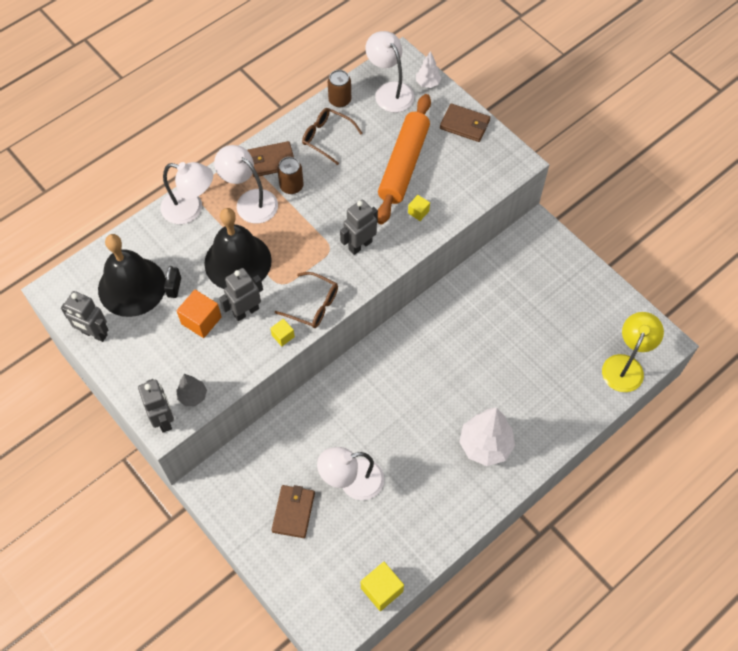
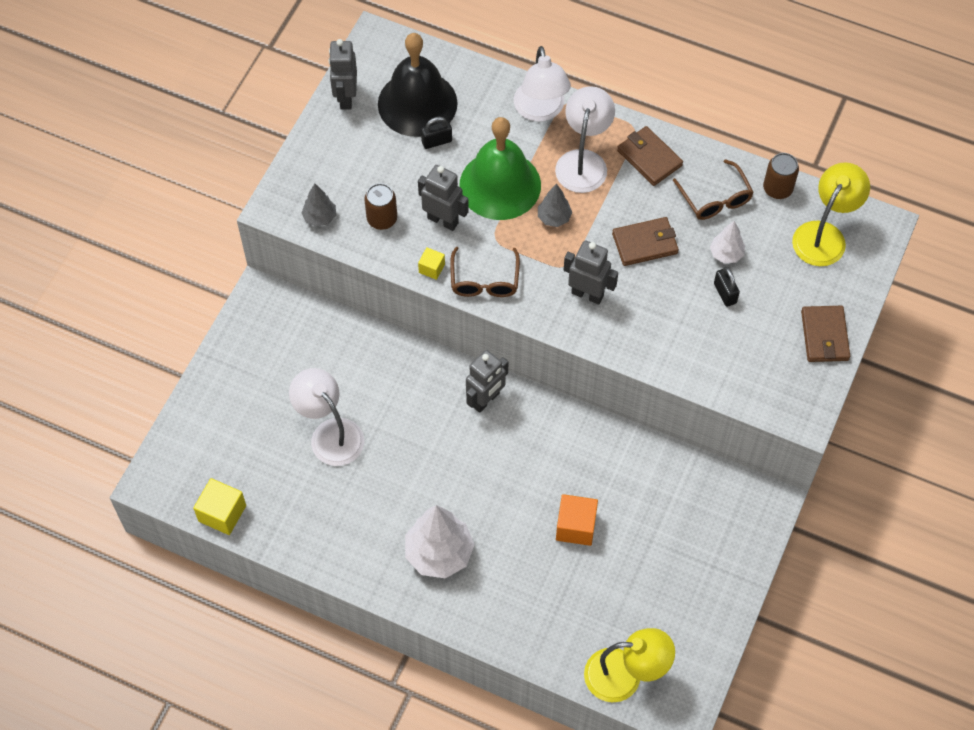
camera: 65 degrees right, 0 degrees up
grey robot [138,379,174,433] -> grey robot moved to [466,350,508,413]
orange cube [177,290,222,338] -> orange cube moved to [556,494,598,546]
black bell [204,208,272,289] -> green bell [459,117,541,220]
brown wallet [272,485,315,538] -> brown wallet moved to [612,217,679,266]
brown can [277,157,303,194] -> brown can moved to [365,183,397,230]
brown glasses [302,108,362,165] -> brown glasses turned 150 degrees clockwise [673,159,754,220]
white lamp [365,31,414,113] -> yellow lamp [792,163,870,266]
orange rolling pin [377,94,431,225] -> black padlock [714,267,740,307]
yellow cube [408,195,430,221] -> none
white tree [416,51,441,88] -> white tree moved to [710,221,745,263]
none -> grey tree [538,184,572,227]

